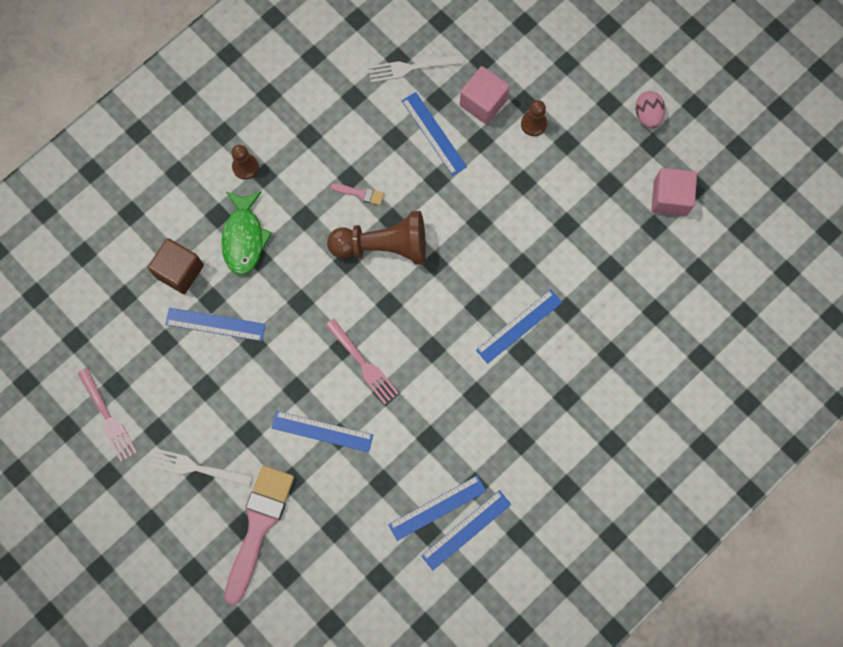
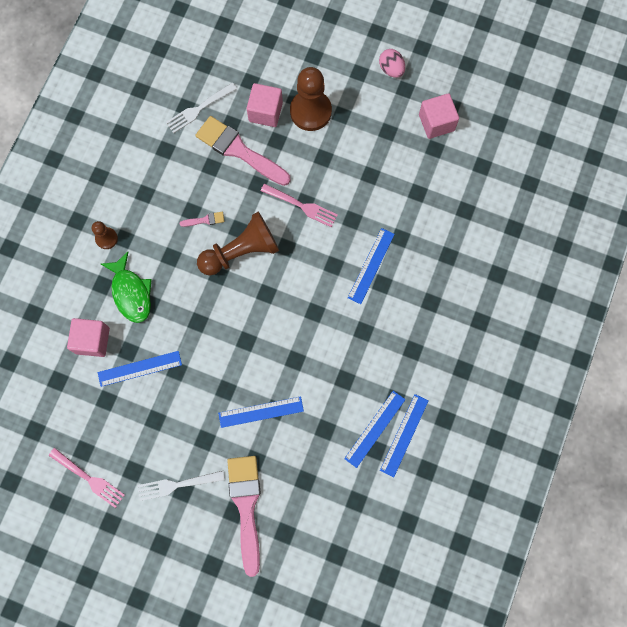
camera: 25 degrees left, 0 degrees up
brown cube [148,238,204,294] -> pink cube [67,318,110,357]
pink fork [325,319,399,404] -> pink fork moved to [261,183,338,227]
blue ruler [402,92,467,176] -> pink brush [195,116,291,186]
brown pawn [521,100,547,136] -> brown pawn [290,67,332,131], size x1.96

